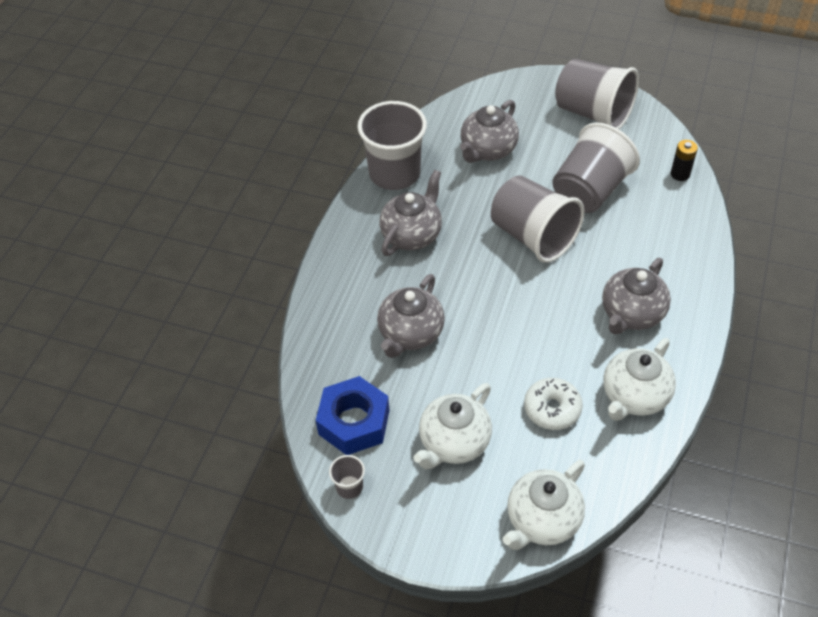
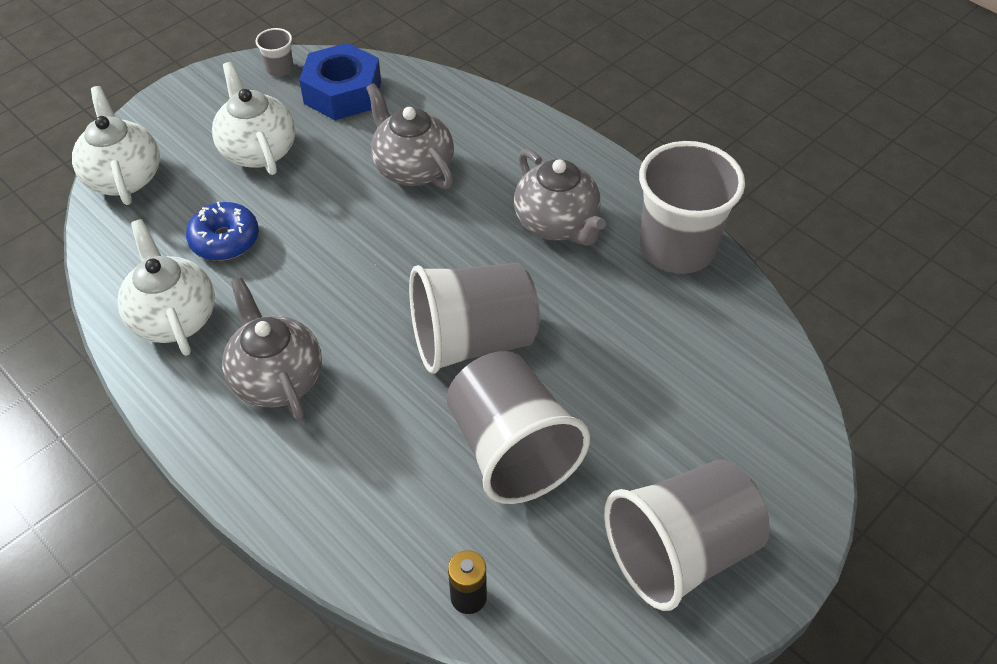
camera: 115 degrees right, 0 degrees up
grey teapot [460,100,519,163] -> none
white donut [524,378,583,430] -> blue donut [186,202,259,261]

